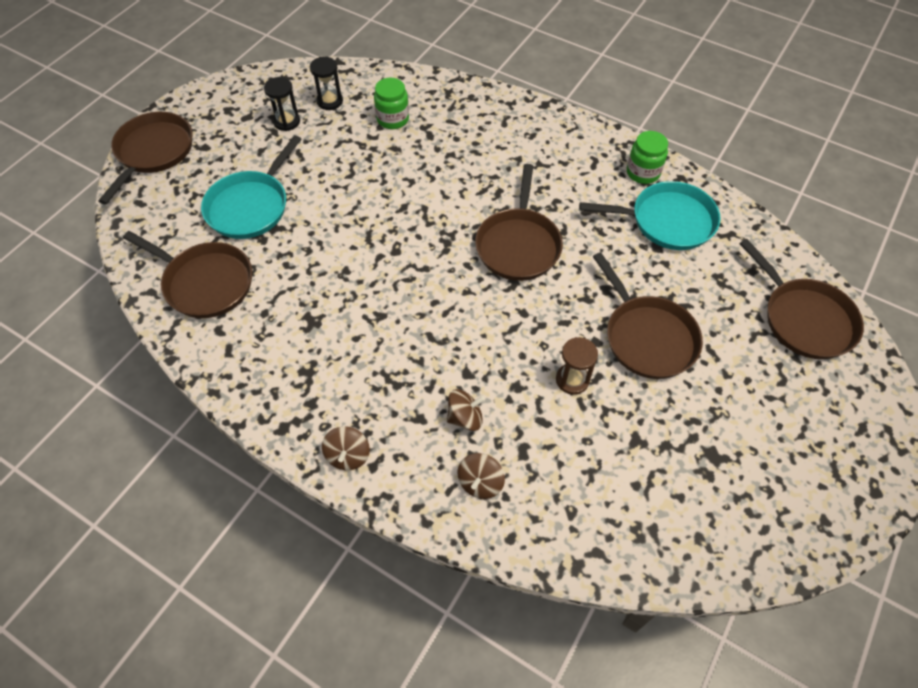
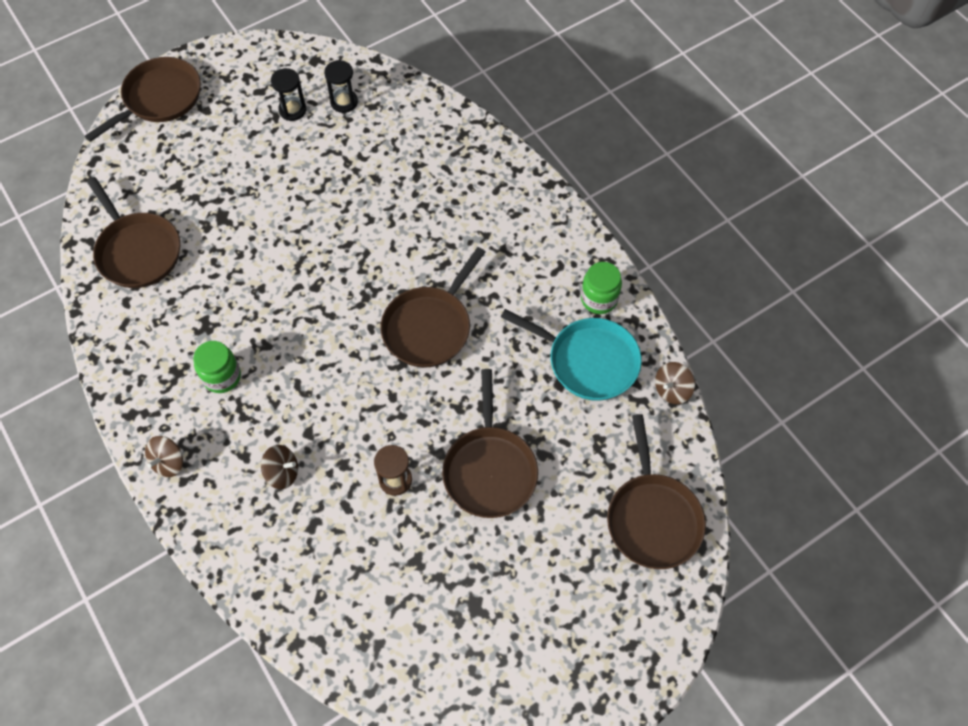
camera: 25 degrees right, 5 degrees up
turquoise pan [201,135,302,239] -> none
green jar [374,78,409,129] -> green jar moved to [193,341,241,393]
brown spinning top [457,453,505,499] -> brown spinning top moved to [655,362,695,404]

